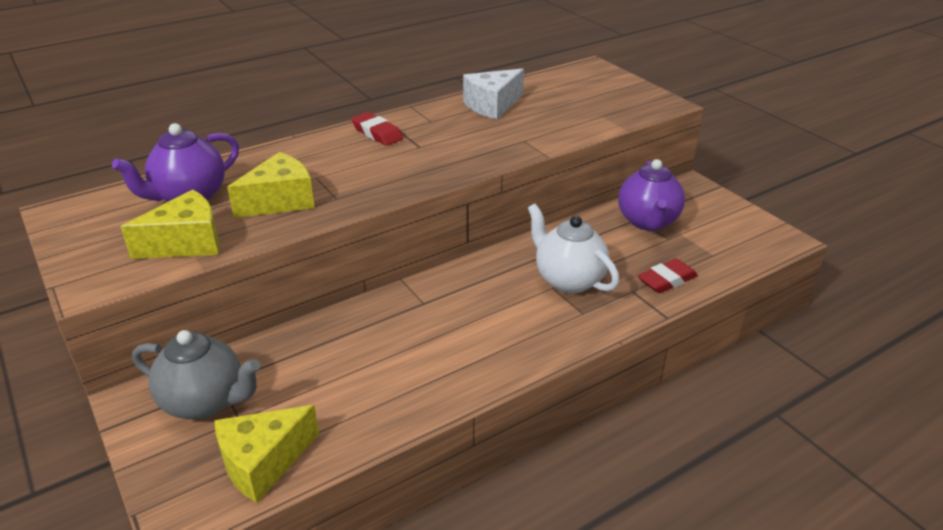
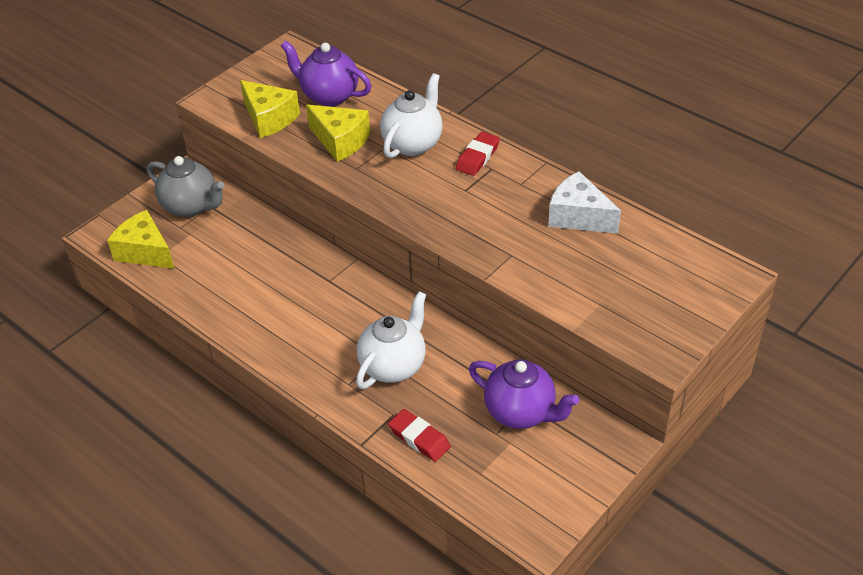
camera: 75 degrees right, 10 degrees up
grey teapot [132,330,260,419] -> grey teapot turned 60 degrees counterclockwise [147,156,224,217]
purple teapot [618,159,685,231] -> purple teapot turned 135 degrees counterclockwise [469,359,579,429]
none -> white teapot [380,73,443,158]

